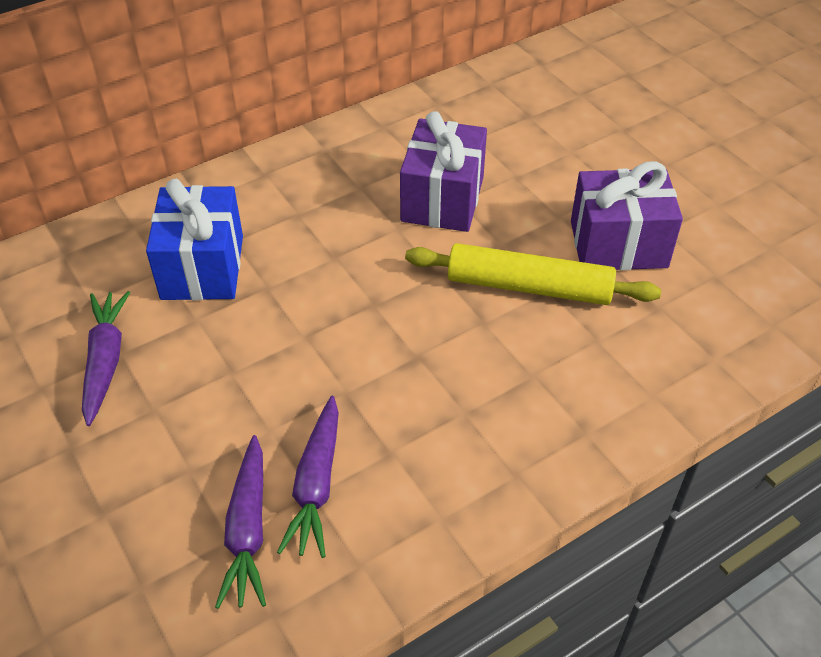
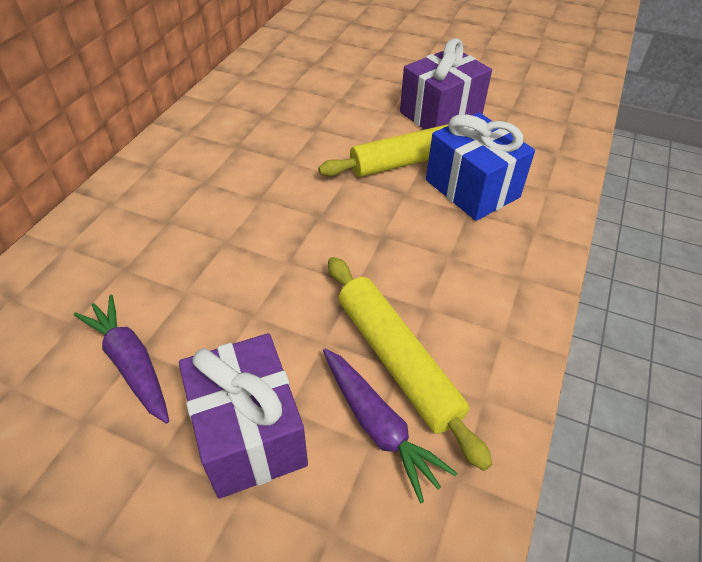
camera: 35 degrees left, 0 degrees up
blue gift [146,179,243,300] -> blue gift moved to [426,112,535,221]
purple carrot [277,396,339,558] -> yellow rolling pin [328,257,492,471]
purple gift [400,111,487,232] -> purple gift moved to [179,333,308,499]

